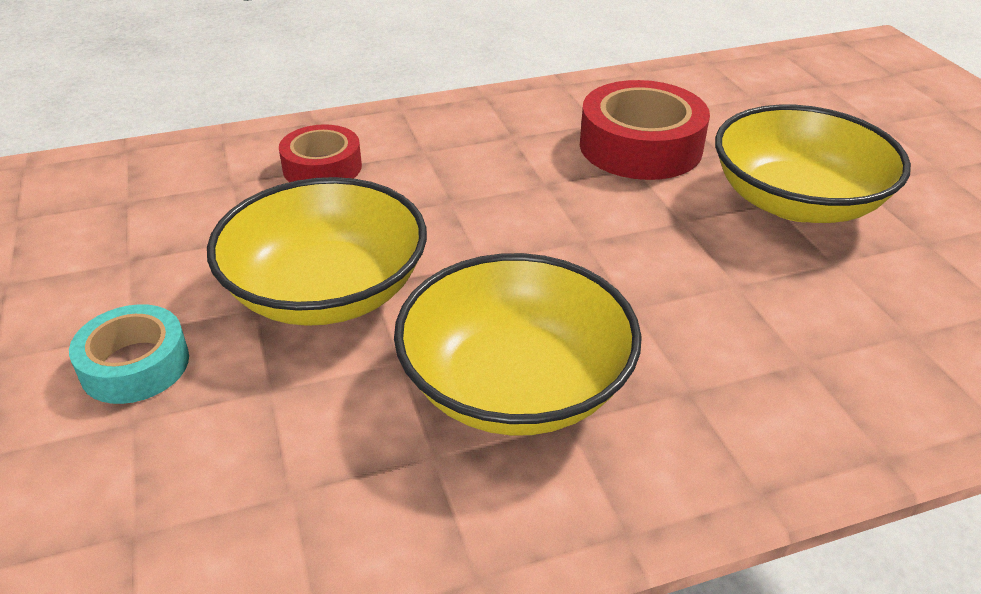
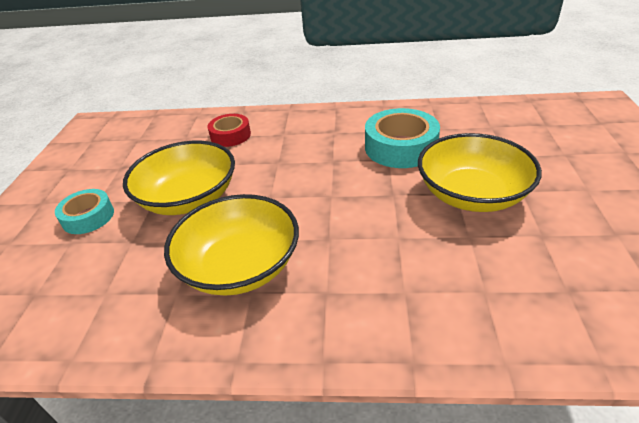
camera: 25 degrees right, 0 degrees up
red tape [580,80,710,180] -> turquoise tape [365,108,440,168]

